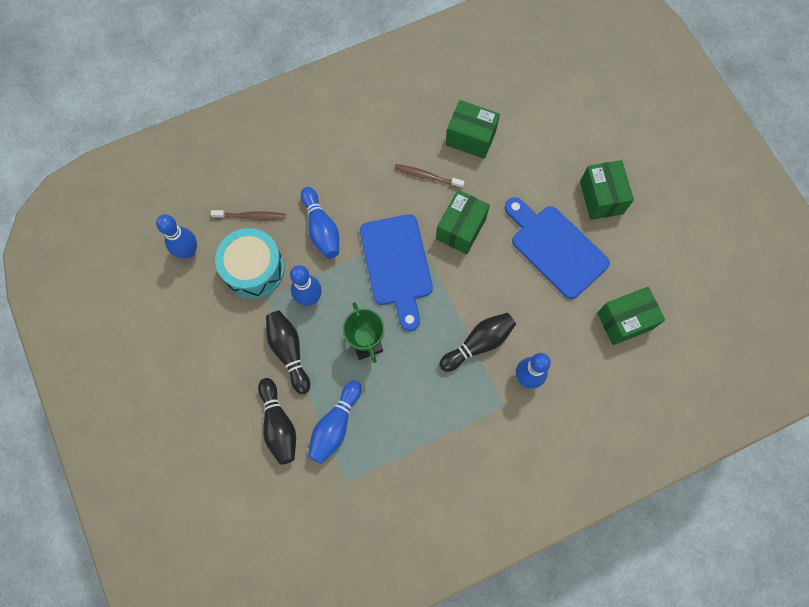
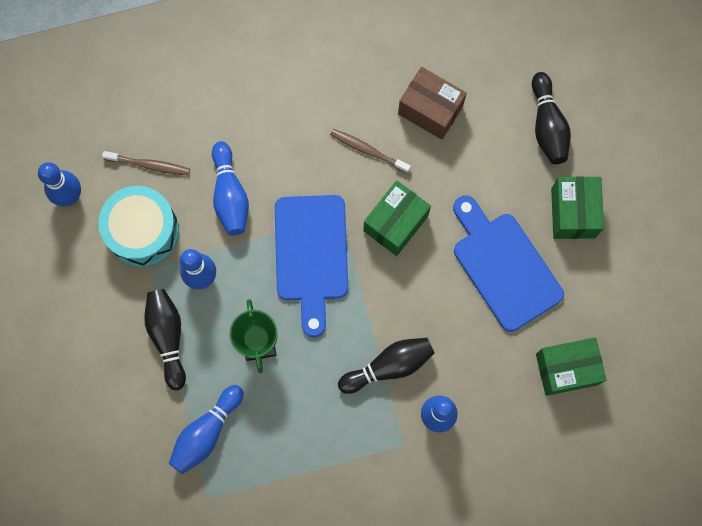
camera: 10 degrees right, 5 degrees up
black bowling pin [258,378,296,465] -> black bowling pin moved to [532,72,571,164]
green box [446,100,500,159] -> brown box [398,67,467,140]

